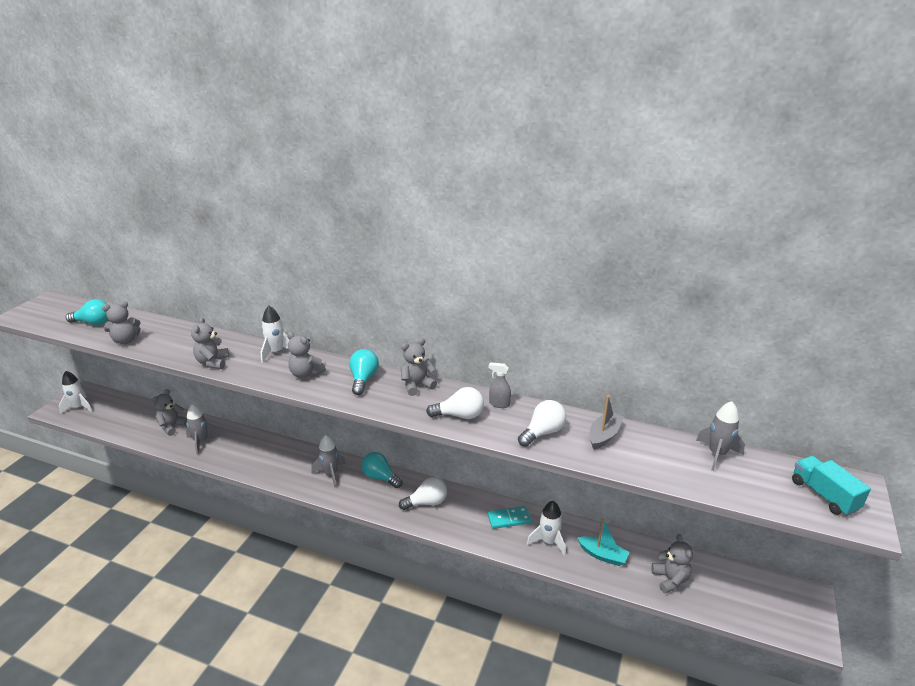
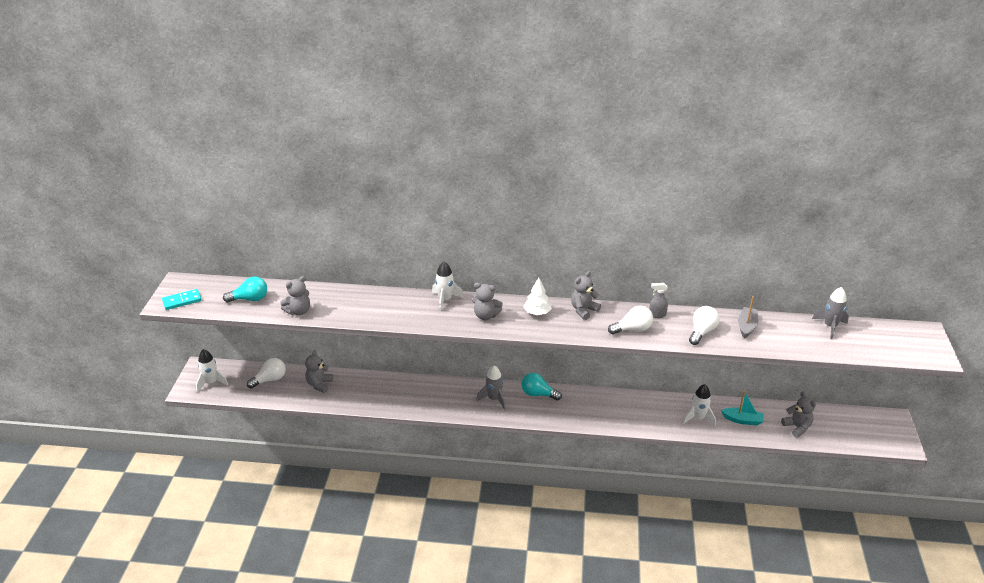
camera: 15 degrees left, 5 degrees up
grey rocket [186,404,221,455] -> none
grey teddy bear [191,317,229,369] -> none
turquoise light bulb [349,349,379,395] -> white tree [524,278,552,315]
white light bulb [399,477,447,510] -> white light bulb moved to [247,358,286,389]
turquoise domino [488,506,532,529] -> turquoise domino moved to [162,289,202,310]
turquoise truck [792,456,871,516] -> none

